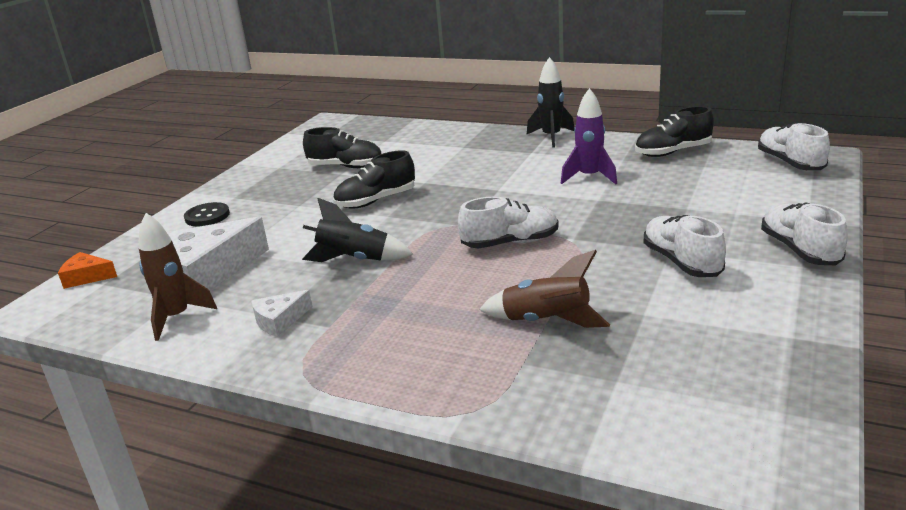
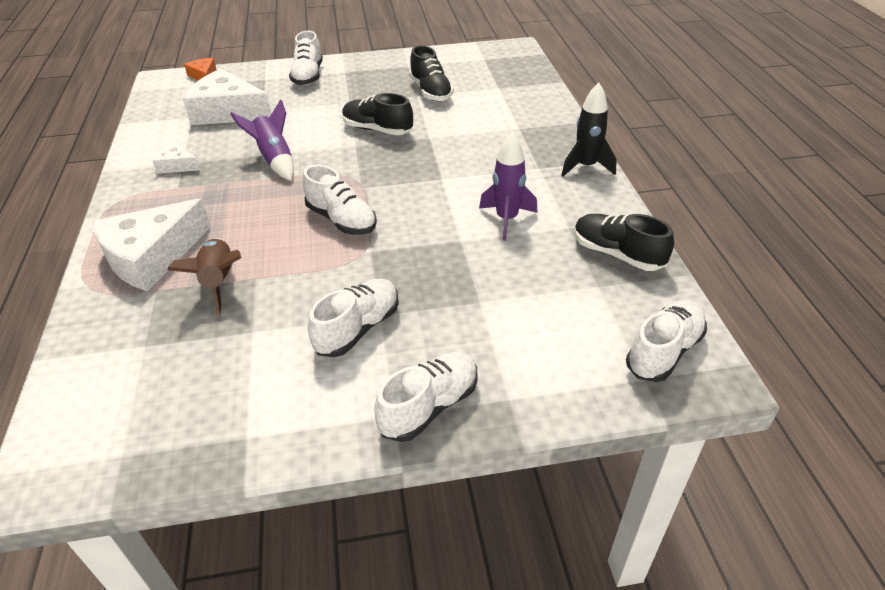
camera: 55 degrees right, 15 degrees up
brown rocket [138,213,217,341] -> none
black button [184,202,230,227] -> white shoe [289,31,323,85]
black rocket [302,198,413,262] -> purple rocket [231,99,294,181]
none -> white cheese [92,198,211,291]

